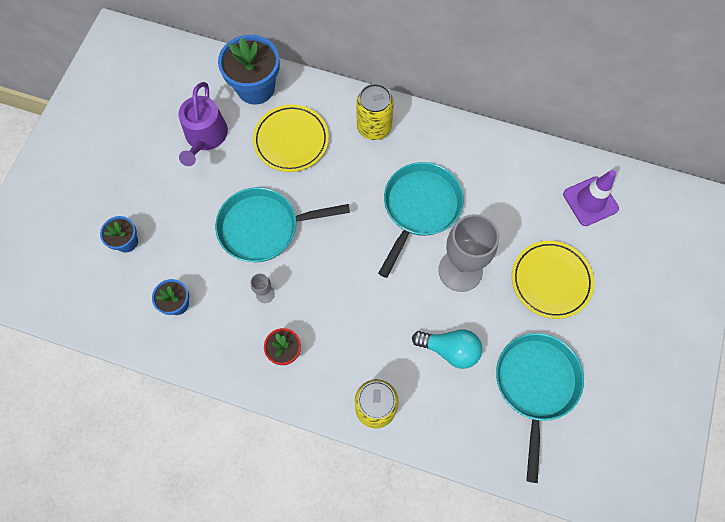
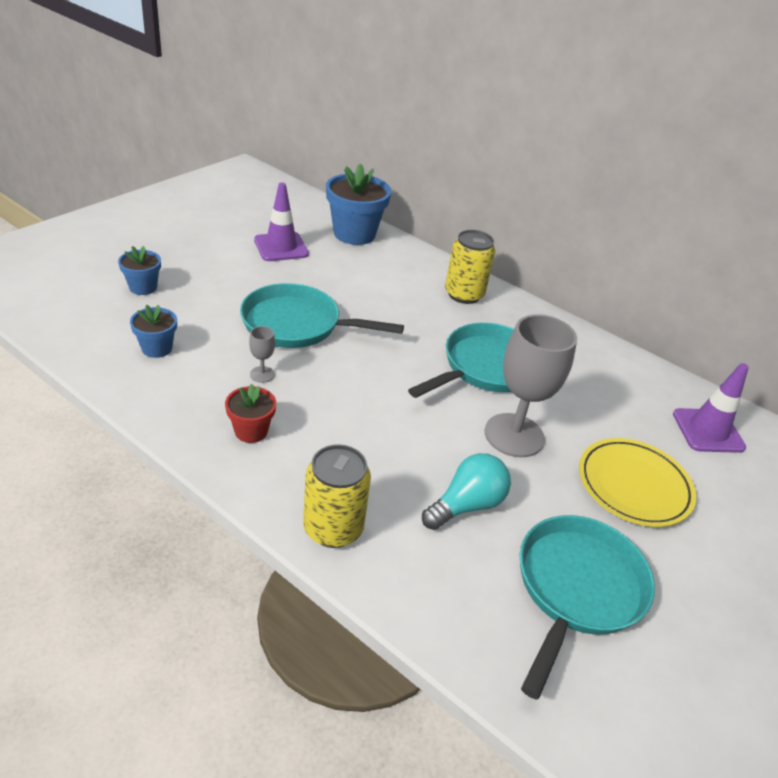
camera: 15 degrees right, 30 degrees down
purple watering can [178,82,228,166] -> purple traffic cone [254,182,309,261]
yellow plate [253,104,329,172] -> none
turquoise light bulb [412,329,482,369] -> turquoise light bulb turned 75 degrees counterclockwise [422,453,511,530]

